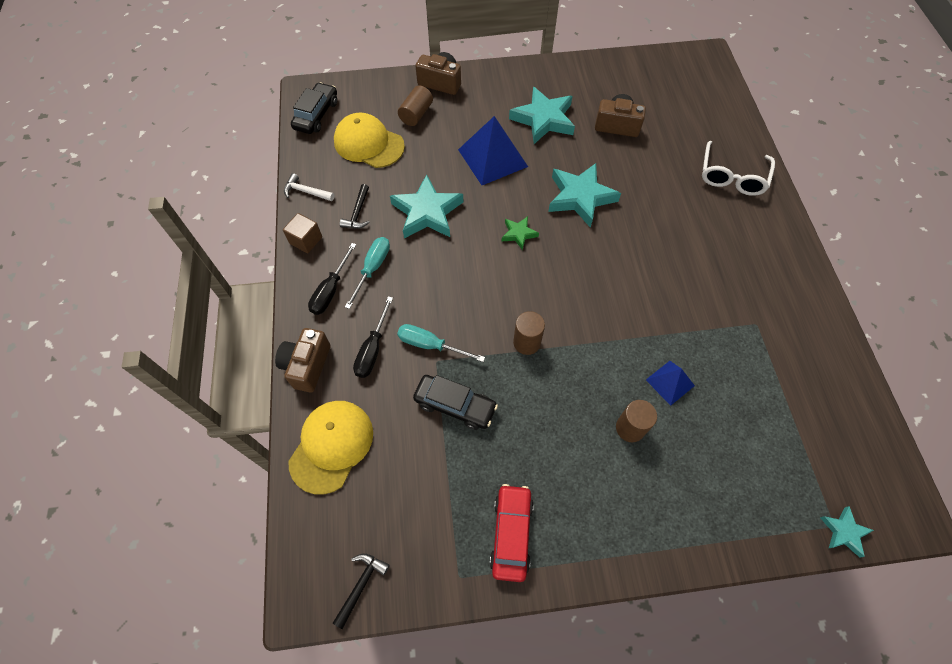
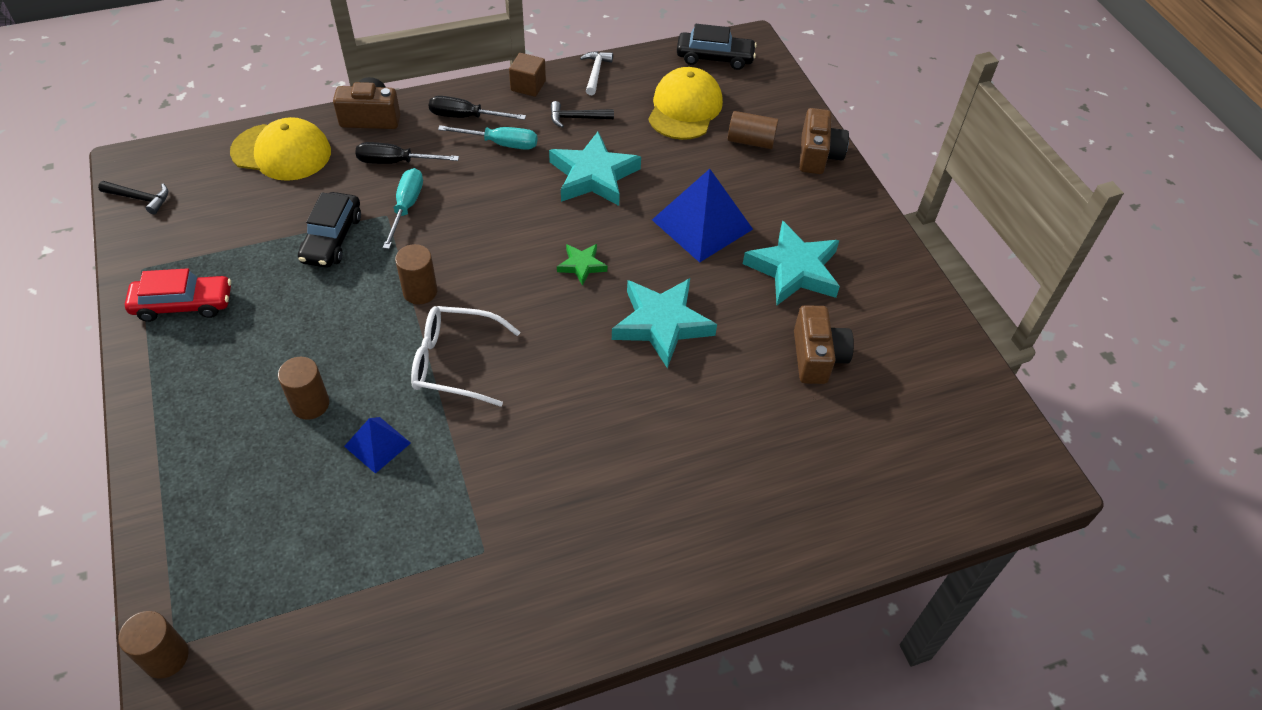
camera: 75 degrees right, 10 degrees down
white glasses [702,141,775,196] -> white glasses moved to [411,306,520,407]
turquoise star [820,506,874,558] -> brown cylinder [118,611,189,679]

